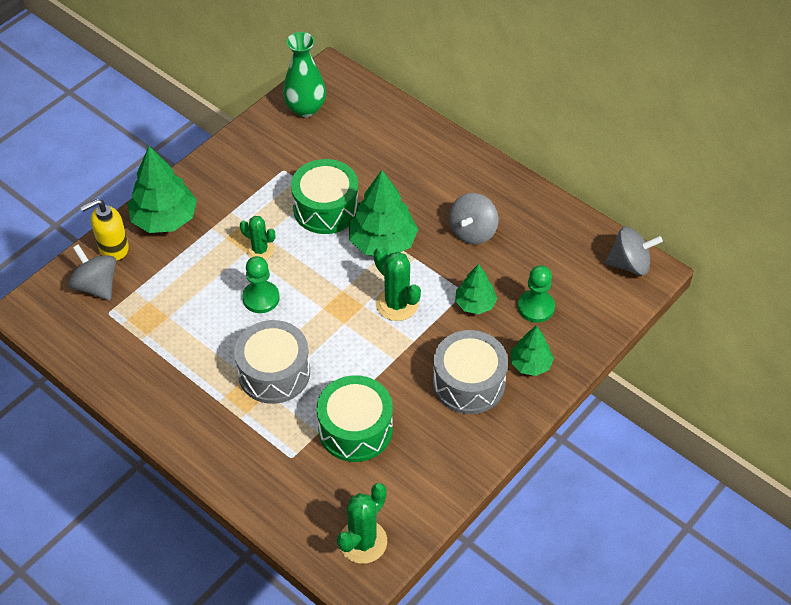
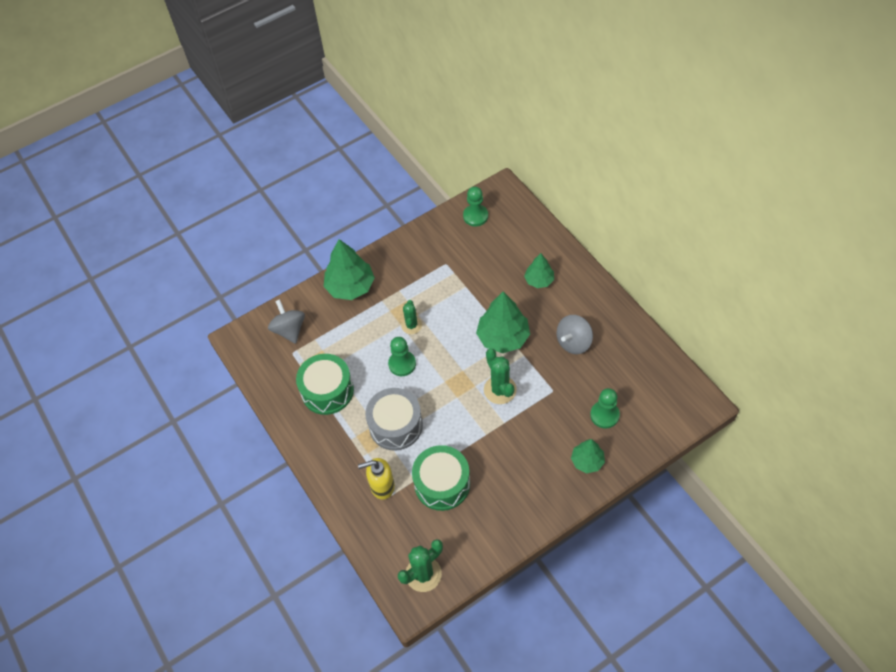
camera: 20 degrees right, 5 degrees up
yellow soap dispenser [80,199,129,261] -> yellow soap dispenser moved to [358,458,395,500]
green cactus [240,216,275,260] -> green cactus turned 45 degrees clockwise [401,300,422,334]
green vase [283,32,326,117] -> green pawn [463,186,488,226]
green drum [291,159,359,234] -> green drum moved to [296,354,354,415]
grey drum [433,330,508,414] -> none
green tree [455,264,497,314] -> green tree moved to [524,253,554,288]
grey spinning top [605,227,663,276] -> none

